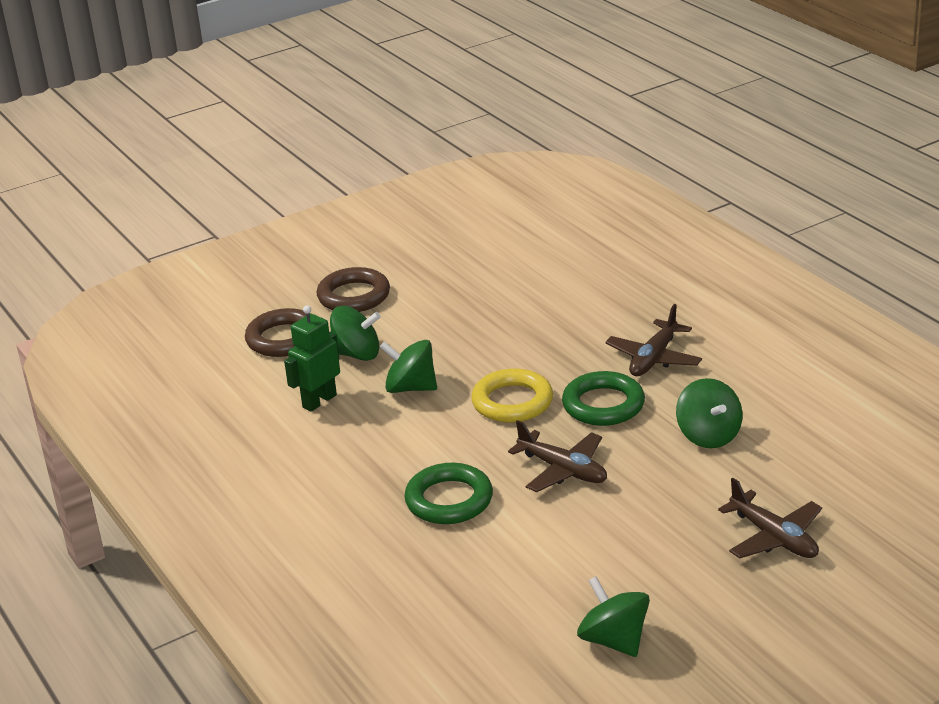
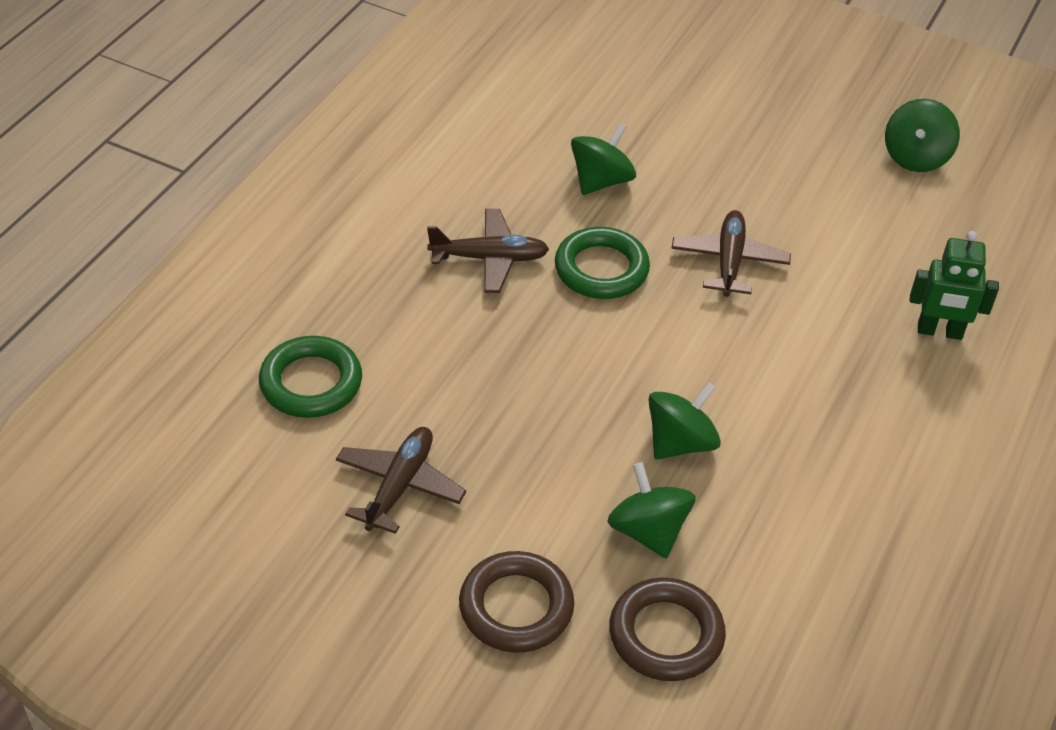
camera: 125 degrees left, 15 degrees up
green robot [284,305,340,412] -> green robot moved to [910,231,999,340]
green spinning top [380,340,437,393] -> green spinning top turned 120 degrees counterclockwise [648,382,721,460]
green ring [404,463,493,524] -> green ring moved to [259,336,362,418]
yellow ring [471,369,553,423] -> none
brown plane [718,478,822,559] -> brown plane moved to [336,427,466,534]

